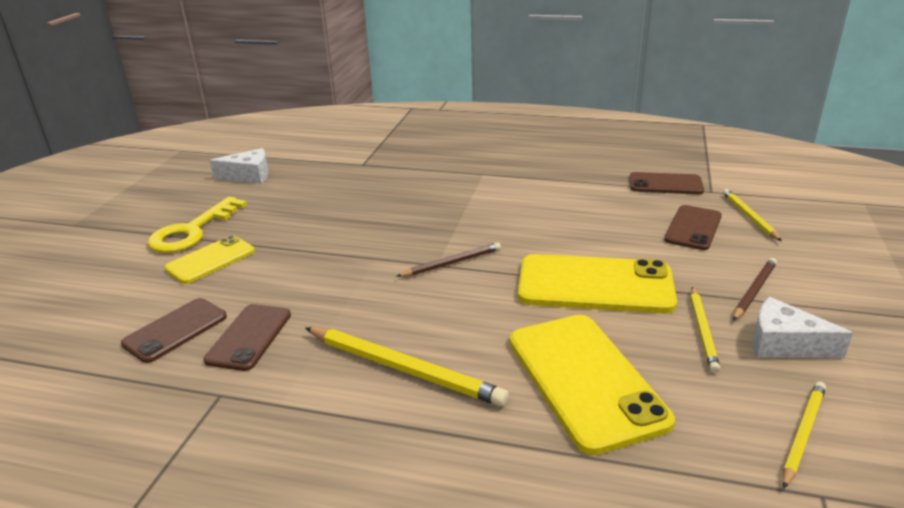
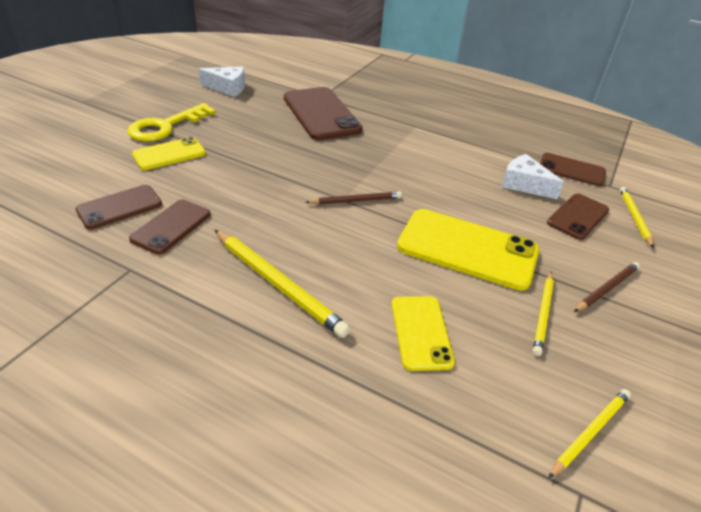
camera: 10 degrees right, 10 degrees up
yellow phone [510,315,675,455] -> yellow phone [392,296,455,371], size x0.59
white cheese [753,297,853,358] -> white cheese moved to [502,154,564,199]
none -> brown phone [284,87,363,140]

